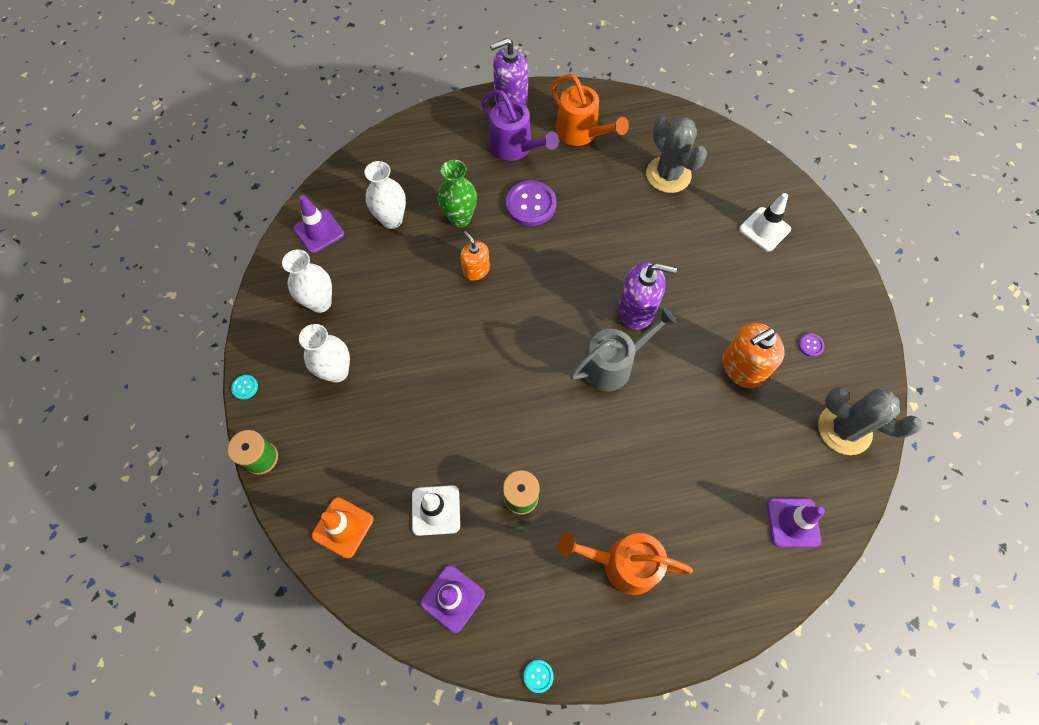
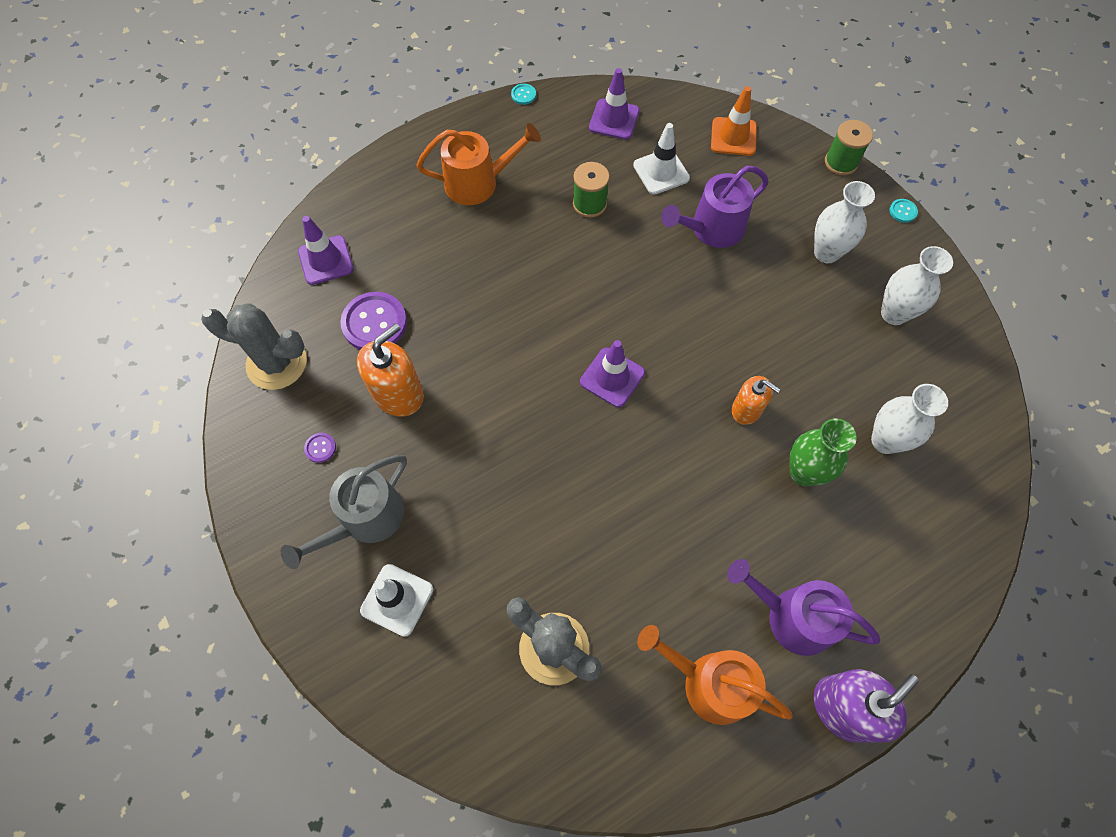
camera: 160 degrees right, 0 degrees up
purple traffic cone [294,195,344,253] -> purple traffic cone moved to [580,340,645,407]
purple button [506,180,557,226] -> purple button moved to [340,292,407,350]
grey watering can [570,308,677,391] -> grey watering can moved to [281,455,407,569]
purple soap dispenser [618,262,677,330] -> none
none -> purple watering can [661,166,768,248]

